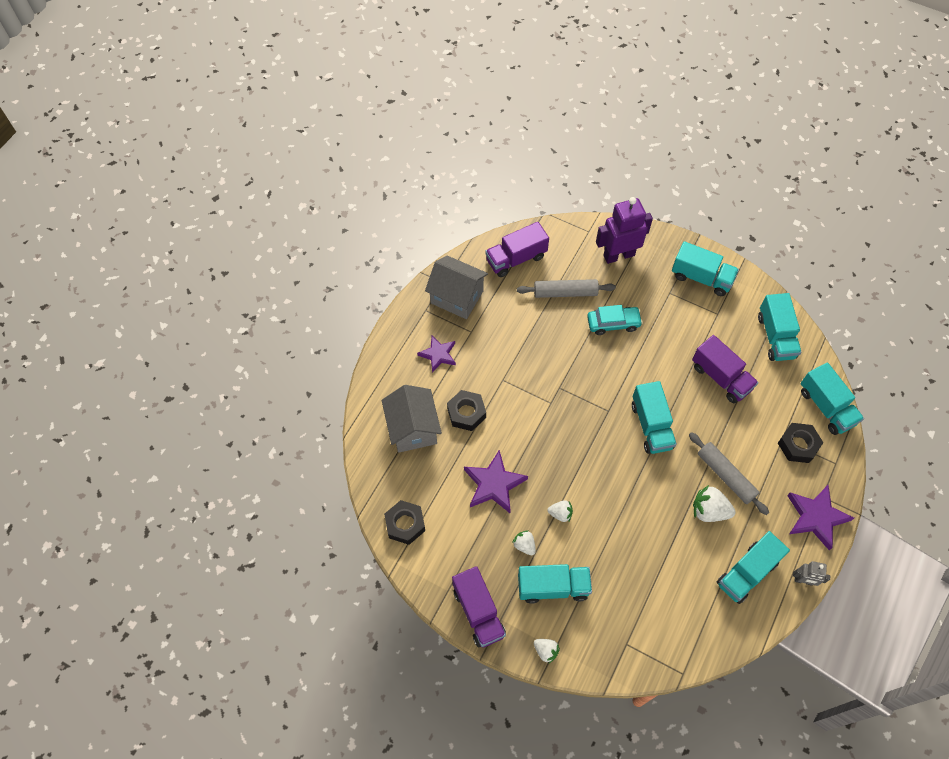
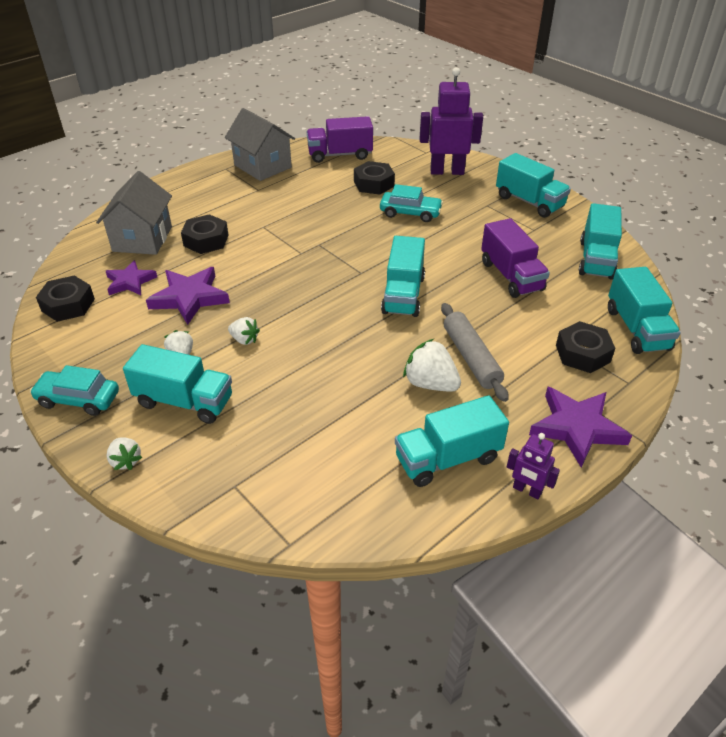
camera: 20 degrees right, 20 degrees down
purple star [417,336,456,373] -> purple star moved to [106,260,157,295]
purple truck [452,566,506,648] -> turquoise car [30,365,119,416]
grey rolling pin [517,279,616,298] -> black nut [354,161,395,195]
grey robot [793,561,830,586] -> purple robot [507,433,560,499]

